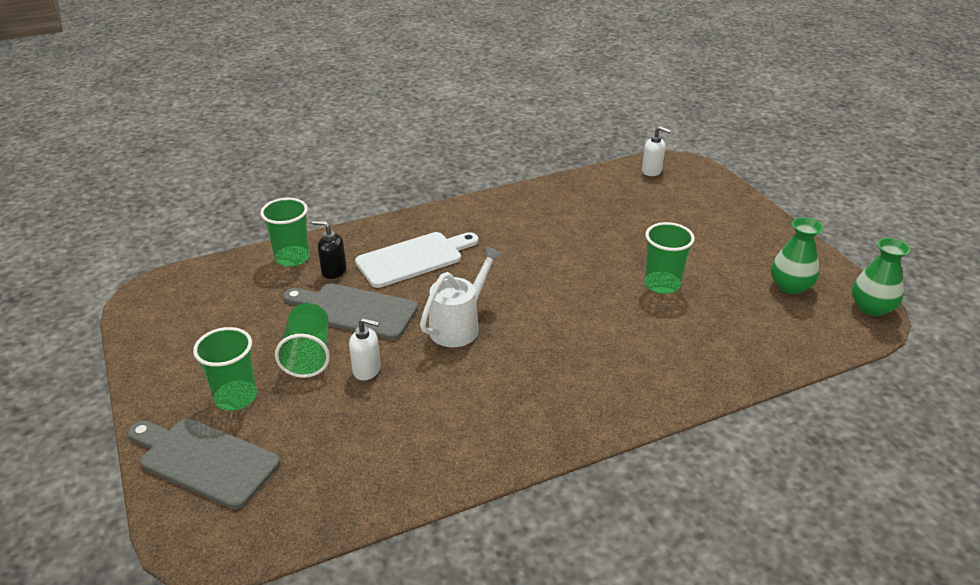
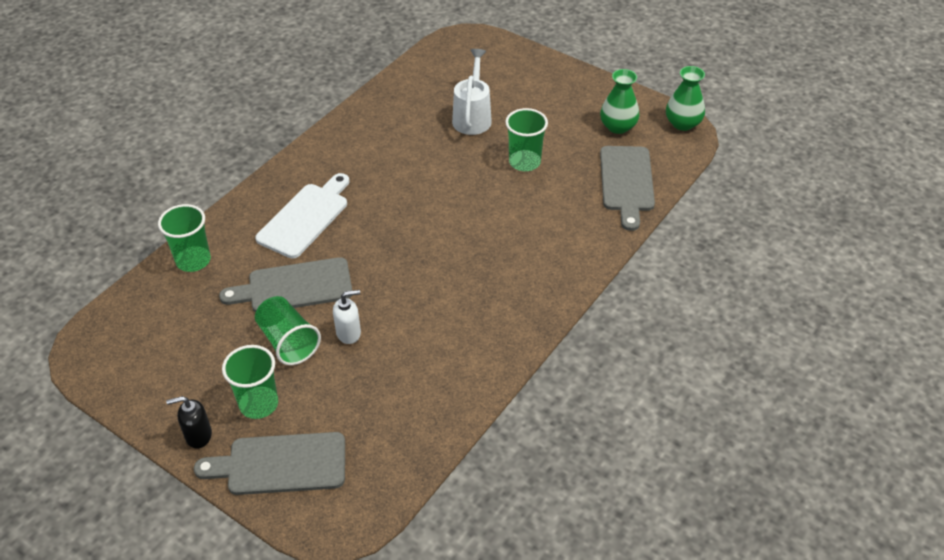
camera: 30 degrees left, 10 degrees up
black soap dispenser [312,220,346,279] -> black soap dispenser moved to [166,396,212,449]
white watering can [420,246,503,347] -> white watering can moved to [452,49,492,135]
white soap dispenser [642,126,671,176] -> none
none -> grey cutting board [600,146,655,231]

